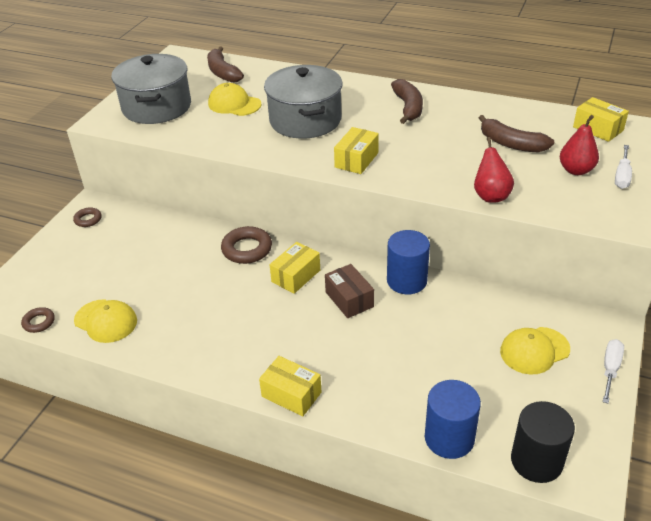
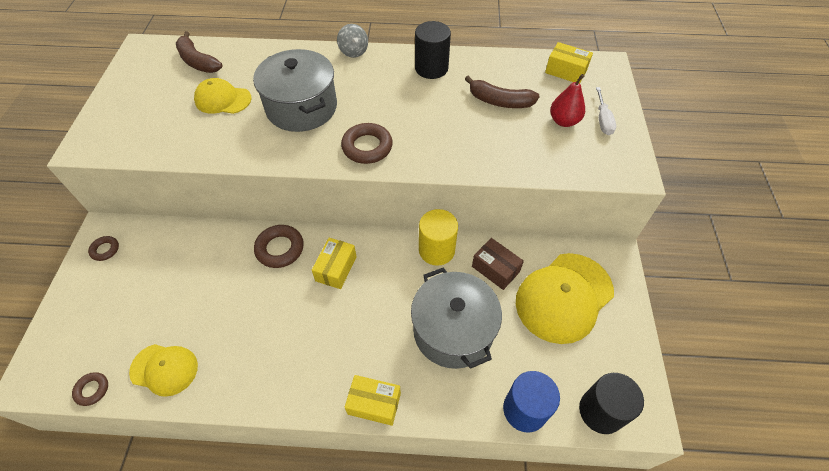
camera: 20 degrees left, 15 degrees up
grey pot [111,54,191,124] -> grey pot moved to [411,267,502,369]
brown box [325,264,374,318] -> brown box moved to [472,238,524,290]
yellow box [334,127,379,174] -> brown ring [341,123,393,164]
blue cylinder [387,230,430,294] -> yellow cylinder [419,209,458,266]
brown banana [391,79,423,124] -> none
red pear [474,137,514,203] -> none
yellow cap [500,327,570,375] -> yellow cap [516,253,614,344], size x1.74
white screwdriver [603,339,624,404] -> none
none -> grey spinning top [337,24,368,58]
none -> black cylinder [415,21,451,79]

